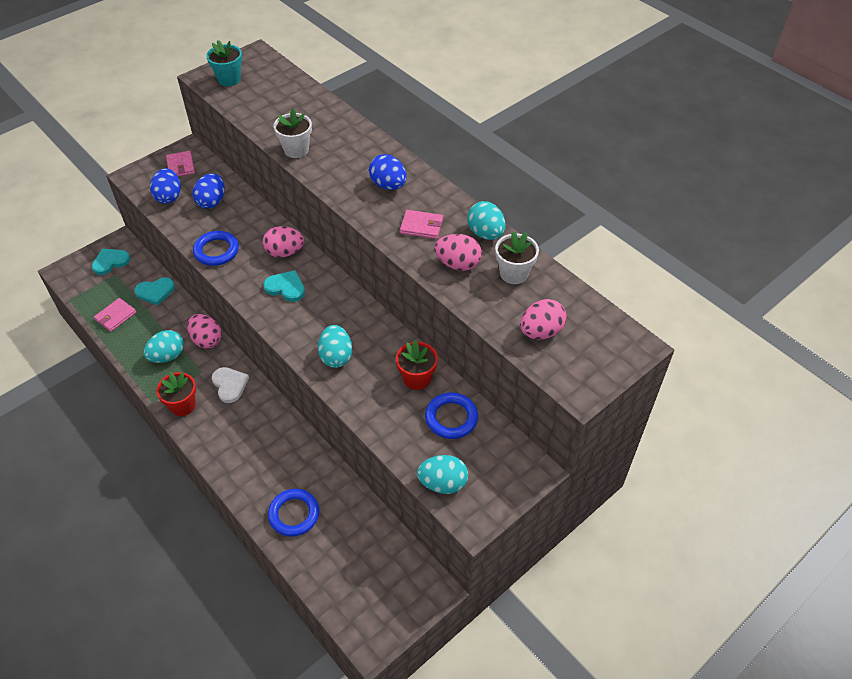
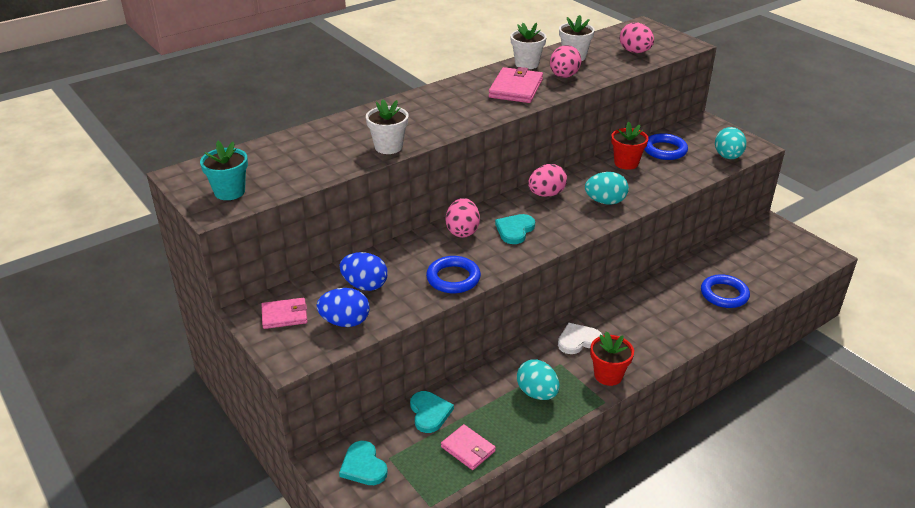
camera: 85 degrees left, 15 degrees down
pink egg [187,314,222,349] -> pink egg moved to [528,164,567,197]
blue egg [369,154,407,190] -> none
pink wallet [400,210,443,239] -> pink wallet [489,67,543,103], size x1.55
turquoise egg [467,201,505,240] -> white flower pot [510,23,547,69]

